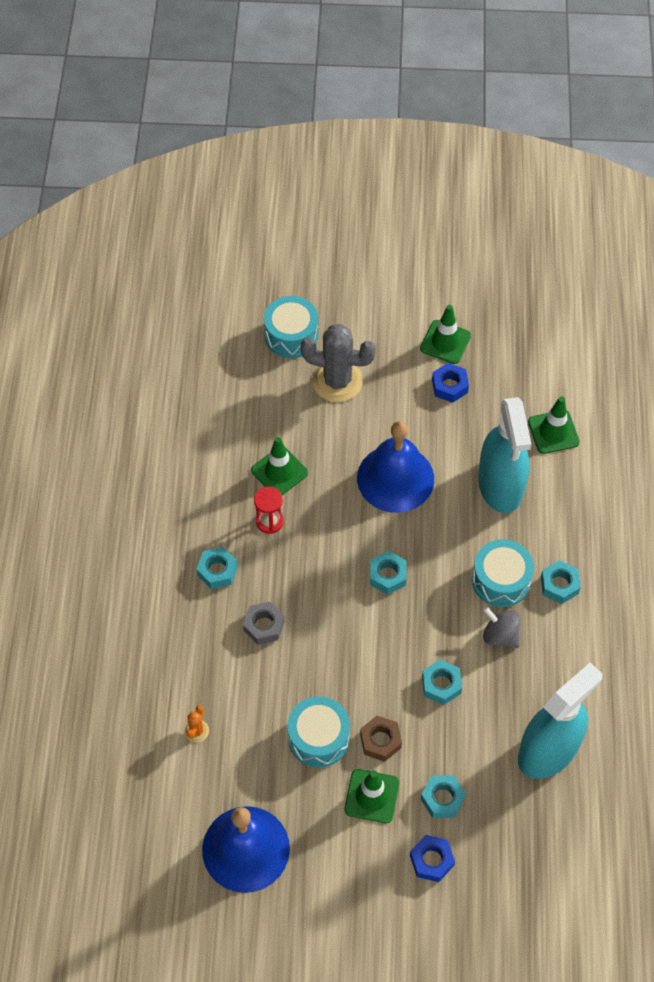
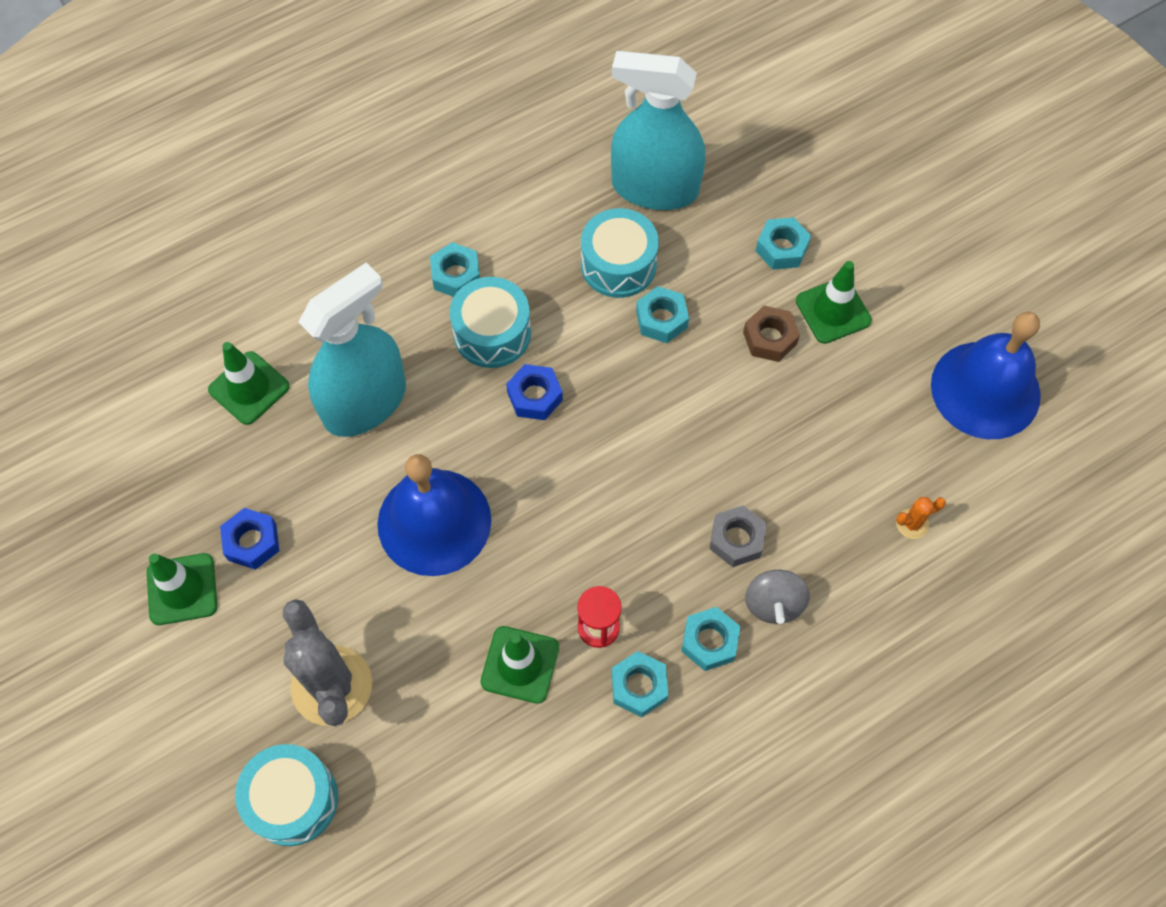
camera: 125 degrees left, 5 degrees up
turquoise drum [288,696,350,767] -> turquoise drum moved to [581,208,659,298]
turquoise nut [370,551,406,595] -> turquoise nut moved to [612,651,668,717]
blue nut [410,835,455,882] -> blue nut moved to [506,364,563,420]
grey spinning top [483,607,520,648] -> grey spinning top moved to [745,570,810,624]

